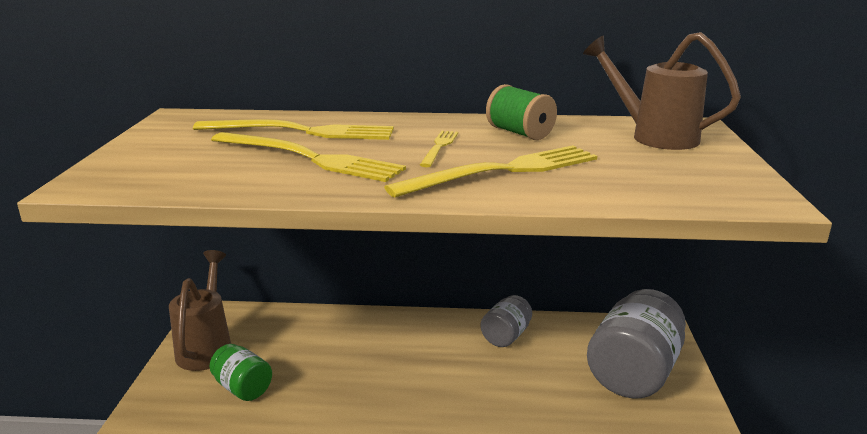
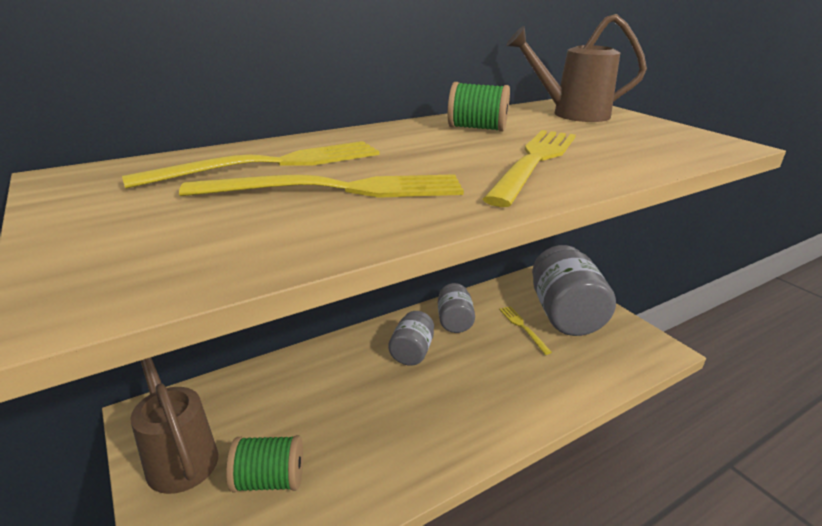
camera: 35 degrees left, 5 degrees up
green jar [209,344,272,401] -> green spool [226,435,303,492]
yellow fork [420,131,458,167] -> yellow fork moved to [499,306,552,355]
none -> grey jar [388,311,434,366]

